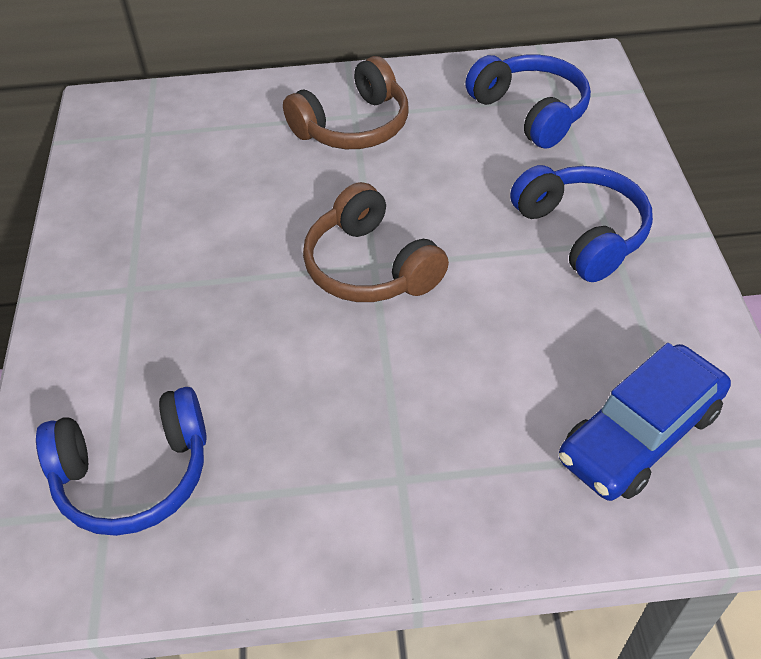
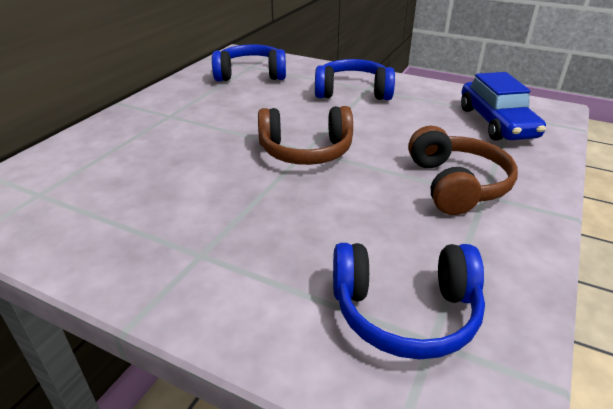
camera: 60 degrees left, 15 degrees down
blue headphones [36,387,207,536] -> blue headphones turned 75 degrees clockwise [333,243,485,359]
brown headphones [283,56,408,149] -> brown headphones moved to [408,126,518,215]

